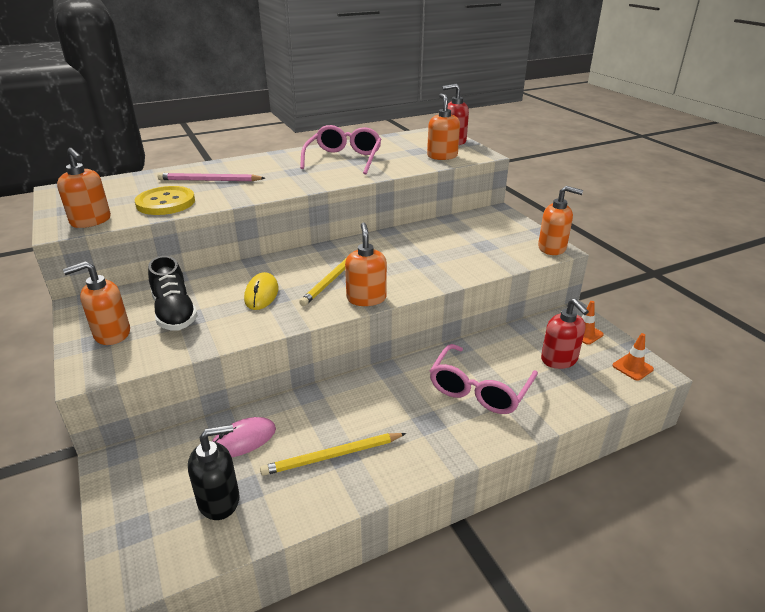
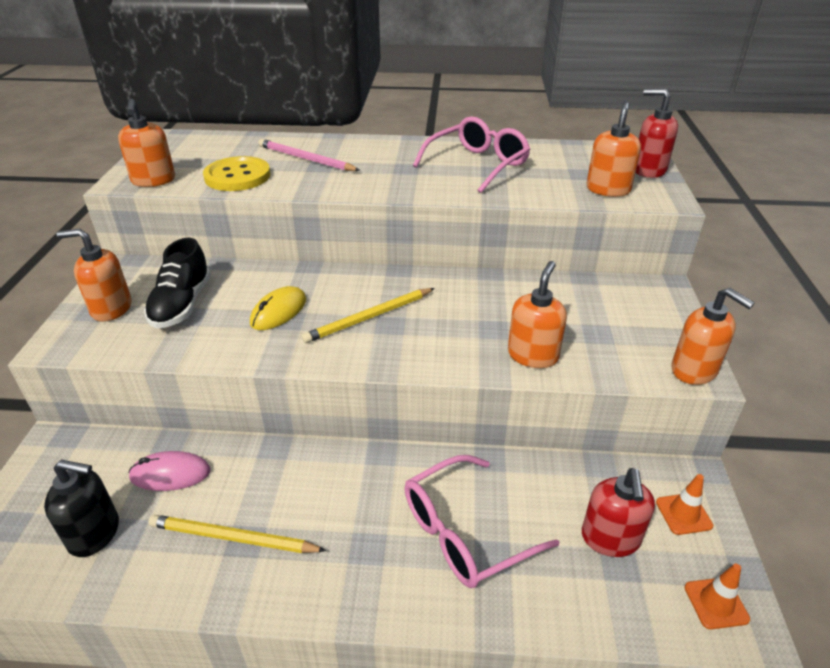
camera: 30 degrees right, 5 degrees up
orange soap dispenser [345,223,387,306] -> orange soap dispenser moved to [508,261,567,368]

